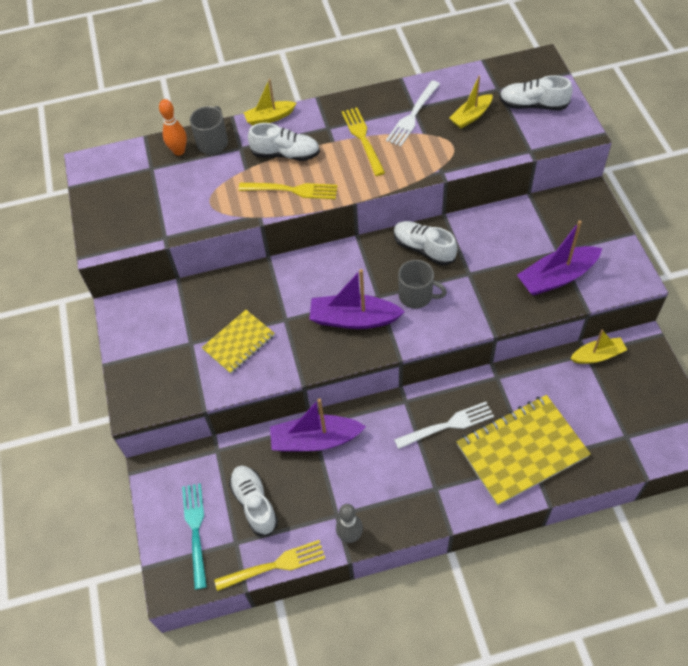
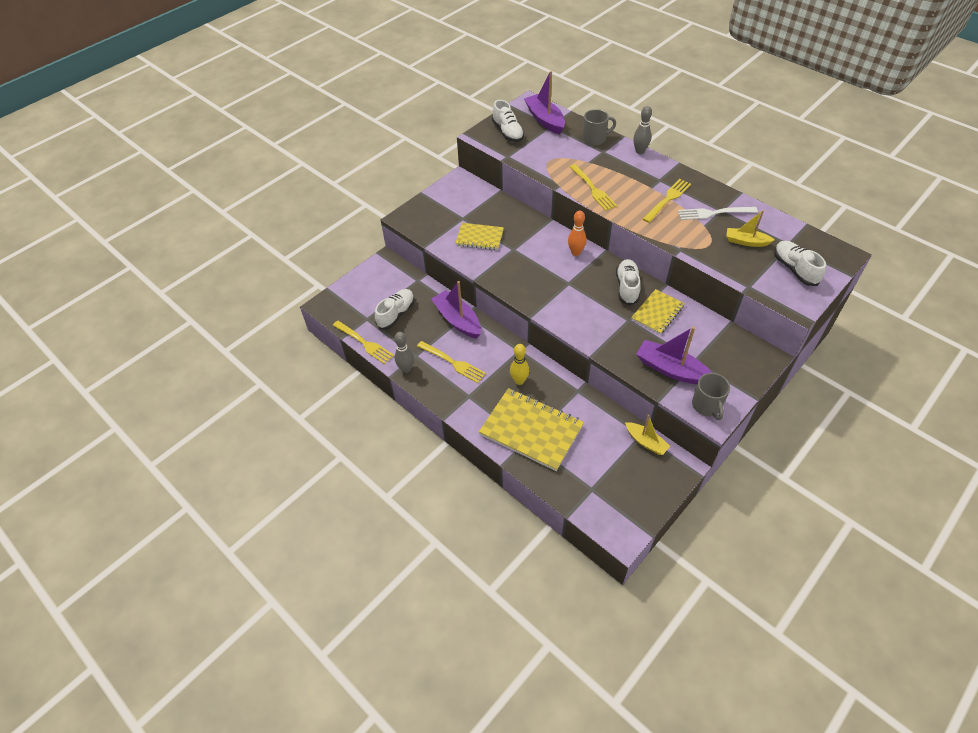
camera: 55 degrees right, 5 degrees down
orange bowling pin [159,99,187,156] -> orange bowling pin moved to [568,210,586,256]
turquoise fork [182,483,207,590] -> none
yellow boat [243,79,296,126] -> grey bowling pin [633,106,652,154]
white shoe [248,123,320,161] -> white shoe moved to [492,100,524,142]
purple boat [309,269,405,329] -> purple boat moved to [524,71,565,134]
white fork [394,402,494,449] -> yellow bowling pin [510,344,529,385]
grey mug [398,260,447,309] -> grey mug moved to [692,373,730,420]
none -> yellow fork [417,341,486,383]
none -> yellow notebook [631,289,685,334]

